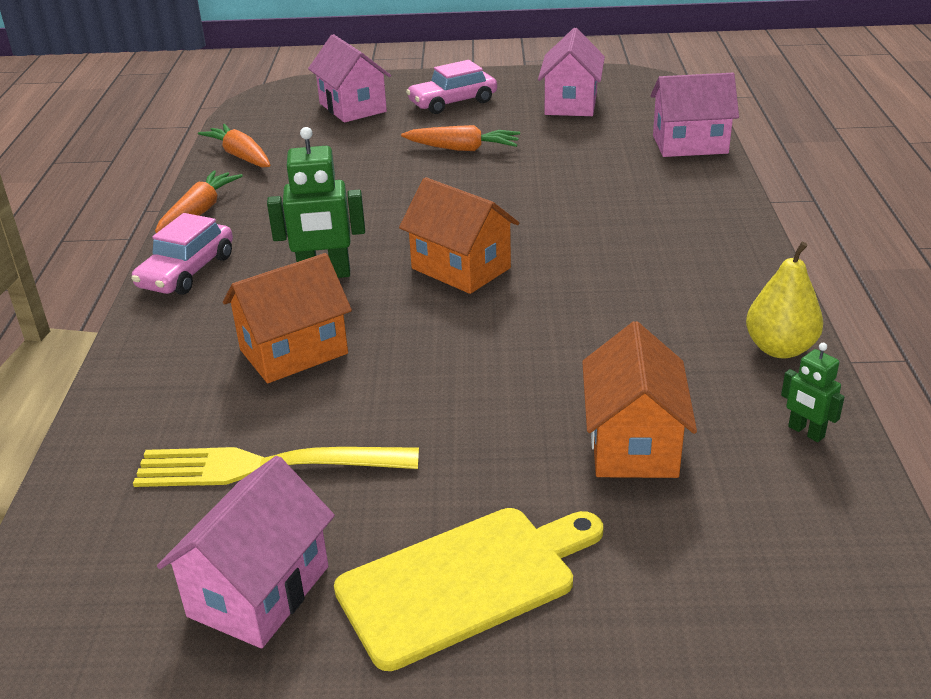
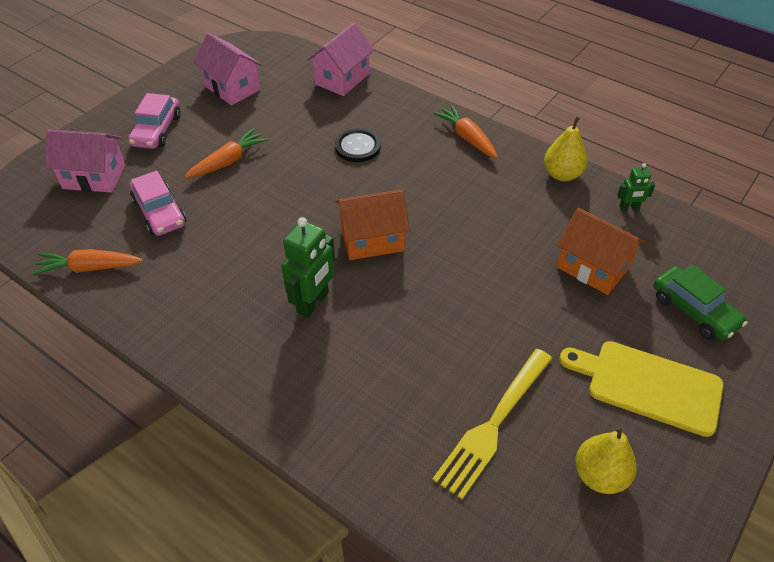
camera: 55 degrees left, 15 degrees up
pink car [131,213,233,295] -> pink car moved to [130,171,186,236]
orange carrot [155,171,243,233] -> orange carrot moved to [433,105,498,159]
pink house [157,456,335,648] -> yellow pear [575,425,637,494]
orange house [223,253,352,383] -> none
yellow cutting board [334,508,603,671] -> yellow cutting board turned 75 degrees counterclockwise [560,341,724,437]
none -> black button [335,129,381,162]
none -> green car [654,265,747,341]

